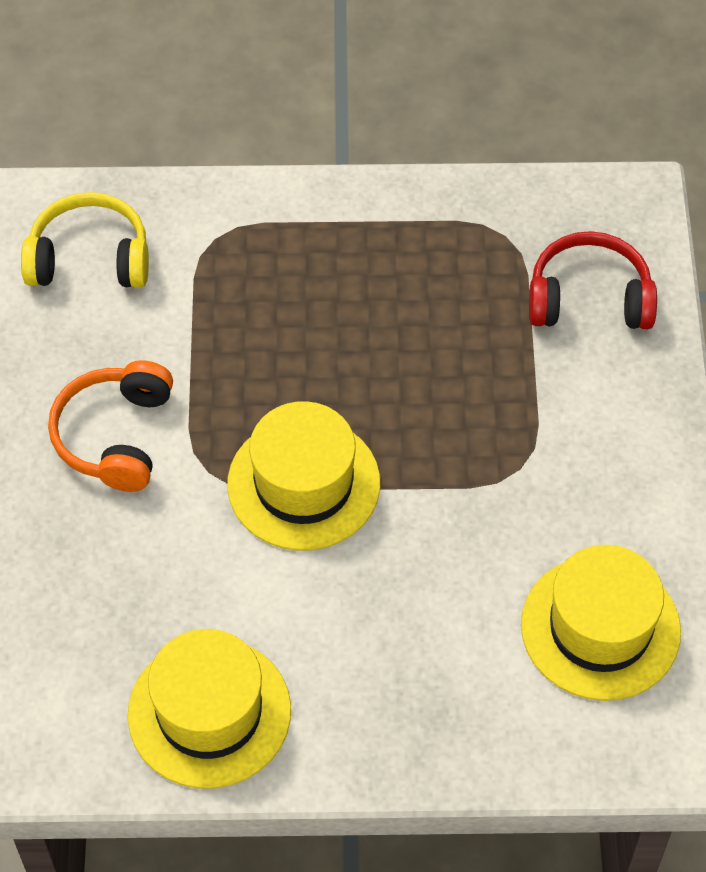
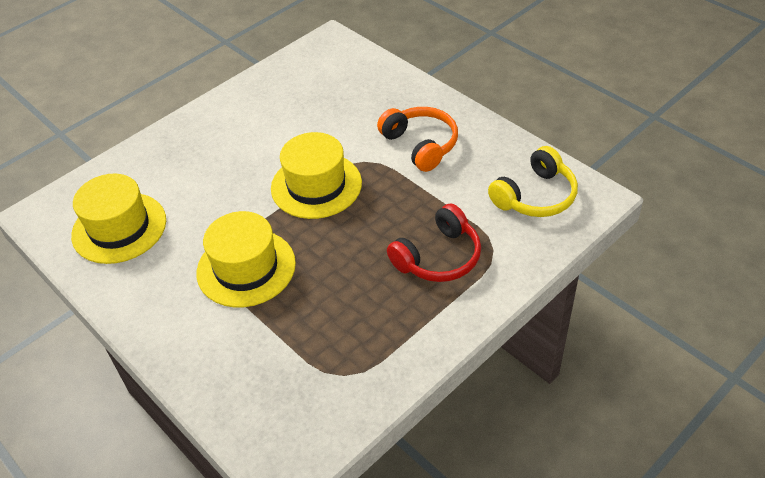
camera: 140 degrees right, 10 degrees down
yellow hat [128,629,291,789] -> yellow hat moved to [196,211,296,307]
red headphones [529,231,657,329] -> red headphones moved to [387,204,481,282]

